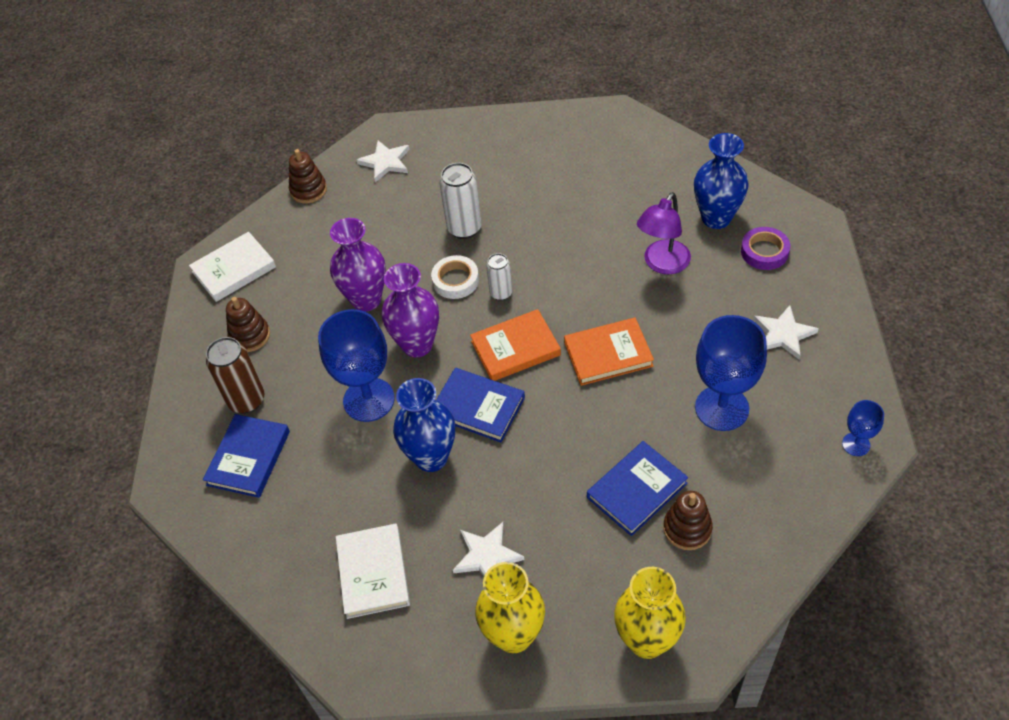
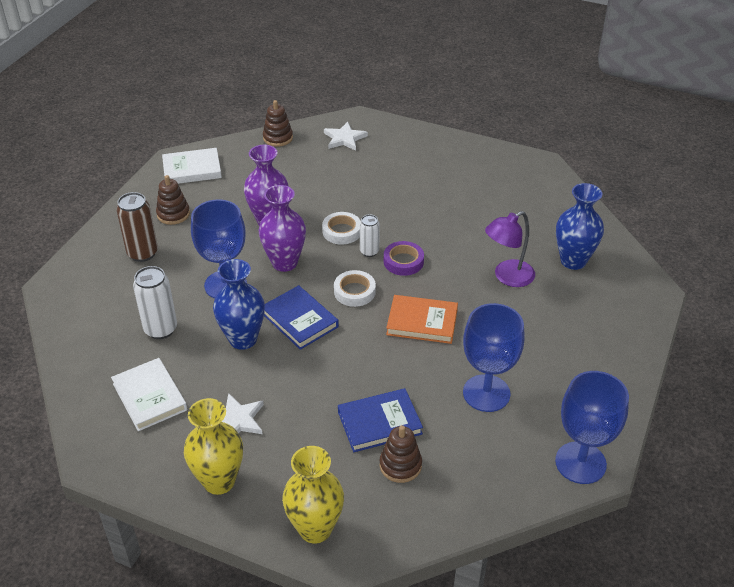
camera: 20 degrees right, 10 degrees down
blue book [203,414,290,498] -> none
white book [336,523,410,619] -> white book turned 45 degrees counterclockwise [111,358,187,431]
white can [439,163,482,239] -> white can moved to [133,266,177,339]
orange book [470,309,561,381] -> white tape [334,270,376,307]
purple tape [741,227,790,270] -> purple tape moved to [384,241,424,276]
white star [754,305,819,359] -> none
blue goblet [842,400,884,456] -> blue goblet [555,371,629,484], size x2.02

